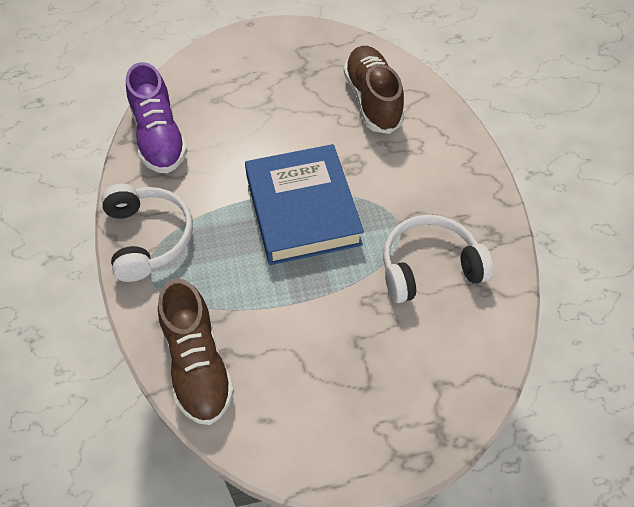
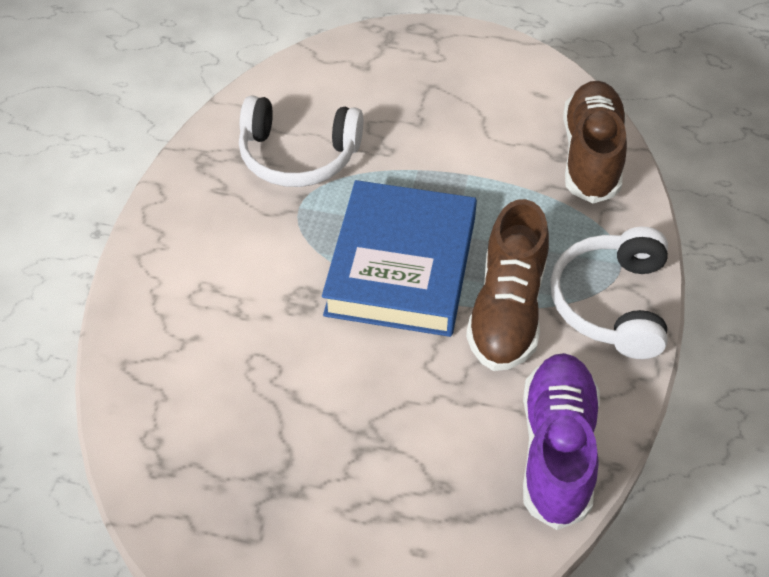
camera: 155 degrees left, 5 degrees down
brown shoe [344,46,405,134] -> brown shoe moved to [466,199,549,371]

